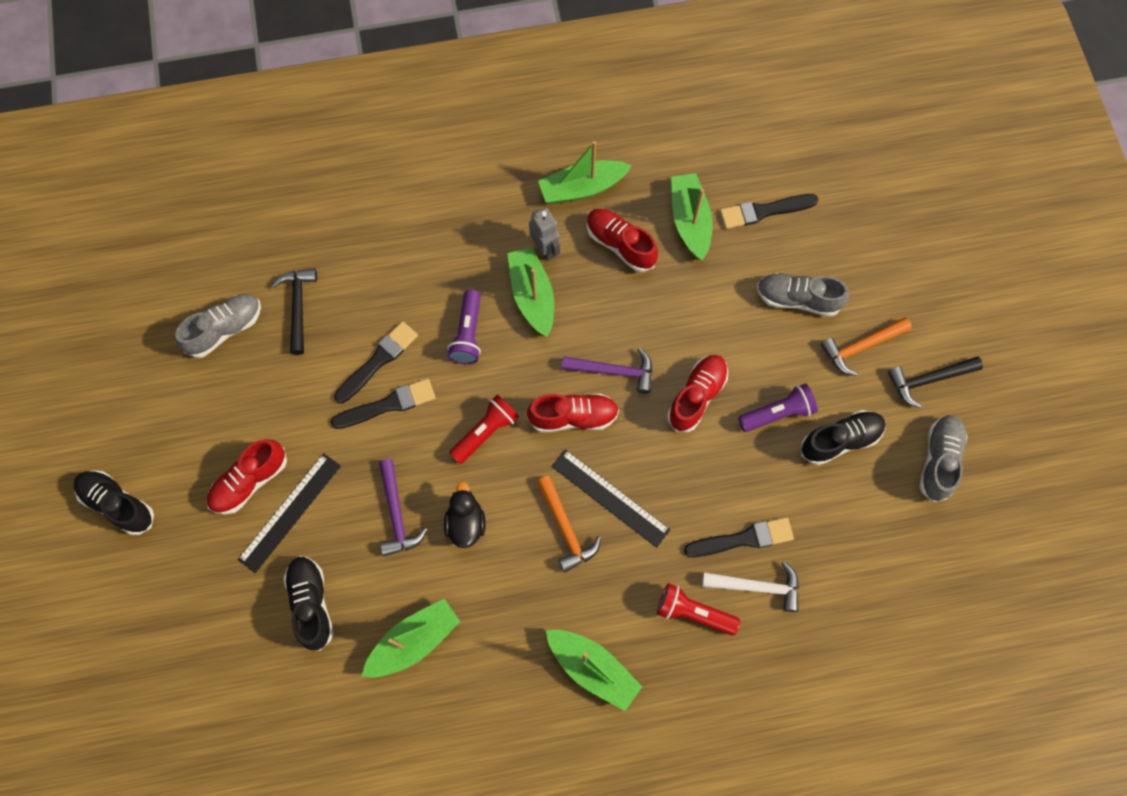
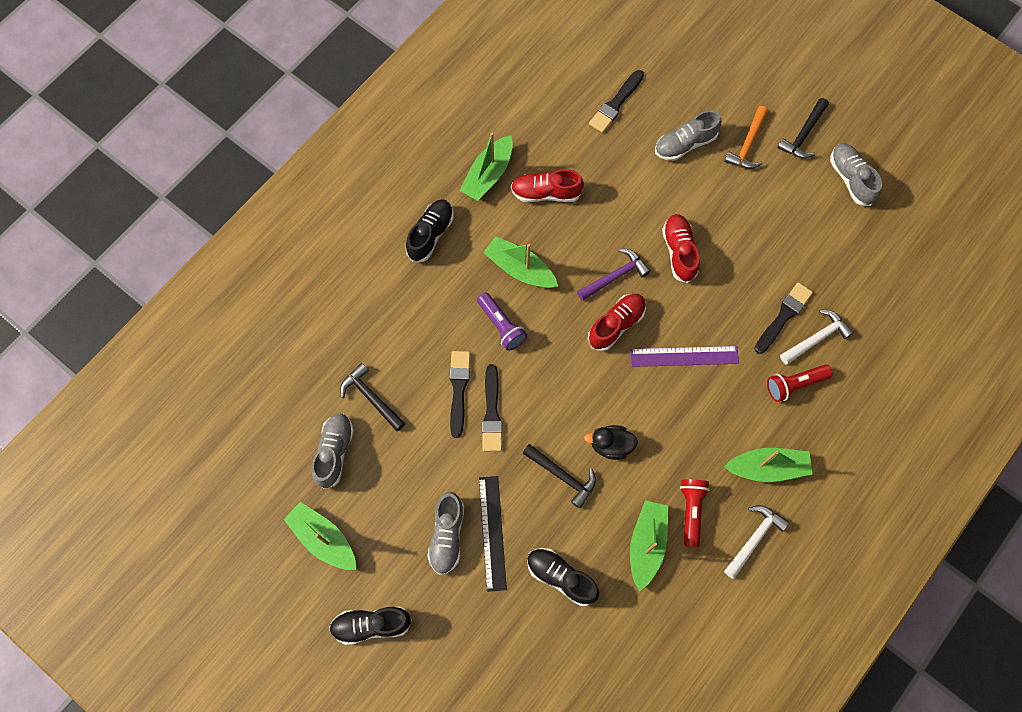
camera: 40 degrees left, 0 degrees up
red shoe [206,439,287,515] -> grey shoe [427,492,464,575]
black brush [331,379,435,429] -> black brush turned 150 degrees clockwise [482,364,502,451]
purple hammer [379,459,427,557] -> black hammer [522,444,596,509]
black duck [444,481,486,548] -> black duck turned 45 degrees counterclockwise [584,425,638,460]
red flashlight [449,395,519,464] -> red flashlight moved to [680,479,710,547]
grey robot [529,208,560,261] -> none
orange hammer [537,476,601,573] -> none
black ruler [552,449,671,548] -> purple ruler [630,346,739,367]
green boat [671,173,713,260] -> green boat moved to [283,502,356,570]
purple flashlight [738,383,818,432] -> none
black shoe [801,410,886,465] -> black shoe moved to [406,199,454,262]
none -> white hammer [724,505,790,579]

